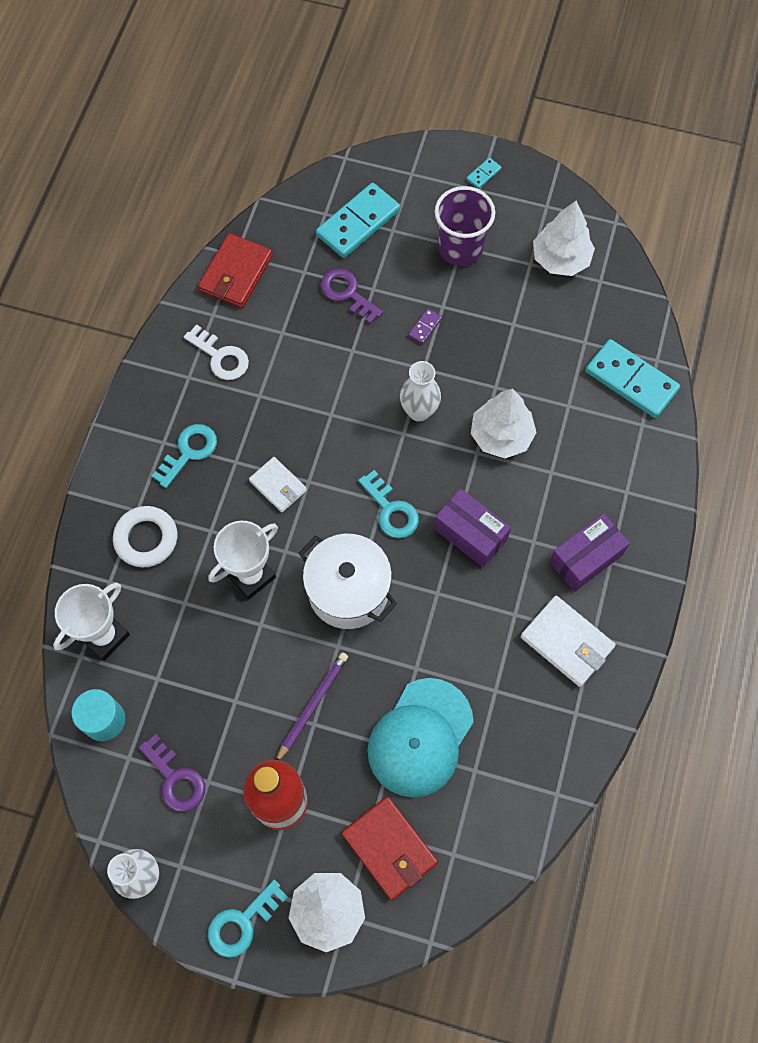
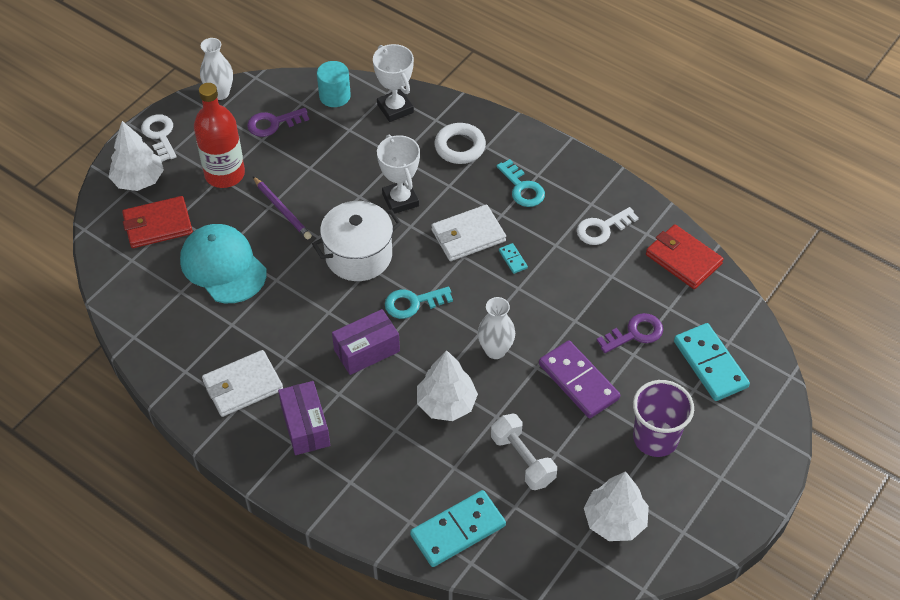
camera: 110 degrees right, 15 degrees down
turquoise key [208,880,288,958] -> white key [141,114,177,162]
white wallet [249,457,307,512] -> white wallet [431,205,506,261], size x1.52
purple domino [408,308,442,344] -> purple domino [539,341,620,418], size x2.32
turquoise domino [466,158,502,189] -> turquoise domino moved to [499,243,528,274]
none -> white dumbbell [491,414,557,490]

